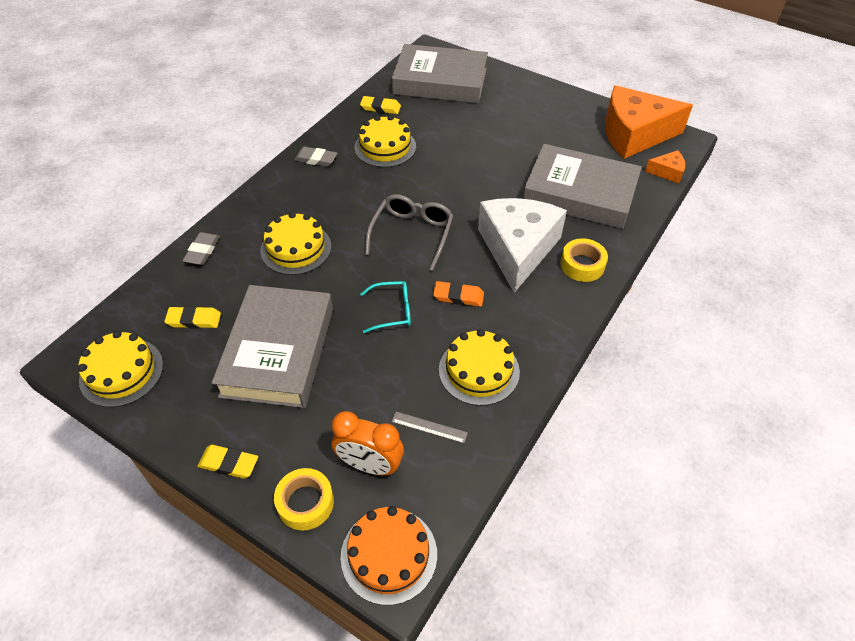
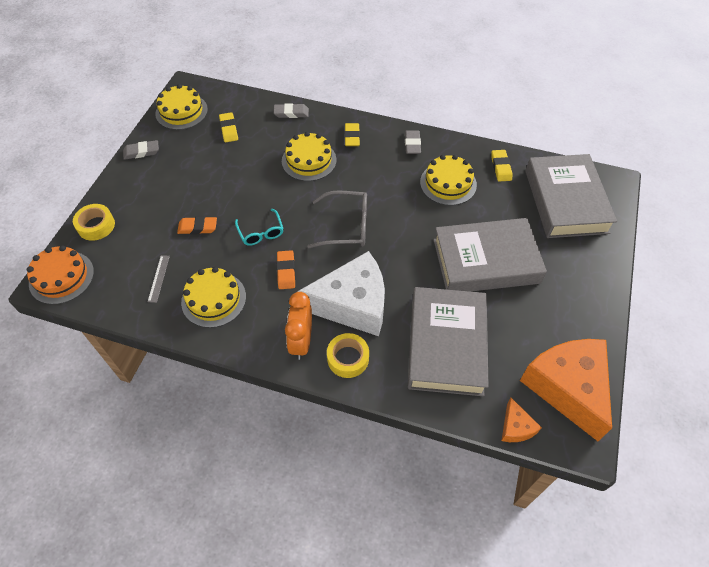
camera: 75 degrees right, 5 degrees up
yellow eraser [197,445,258,479] -> yellow eraser moved to [345,123,360,146]
grey book [212,285,333,408] -> grey book moved to [433,218,547,292]
orange clock [332,411,404,475] -> orange clock moved to [285,292,312,360]
none -> grey eraser [123,140,159,160]
none -> orange eraser [177,217,217,234]

